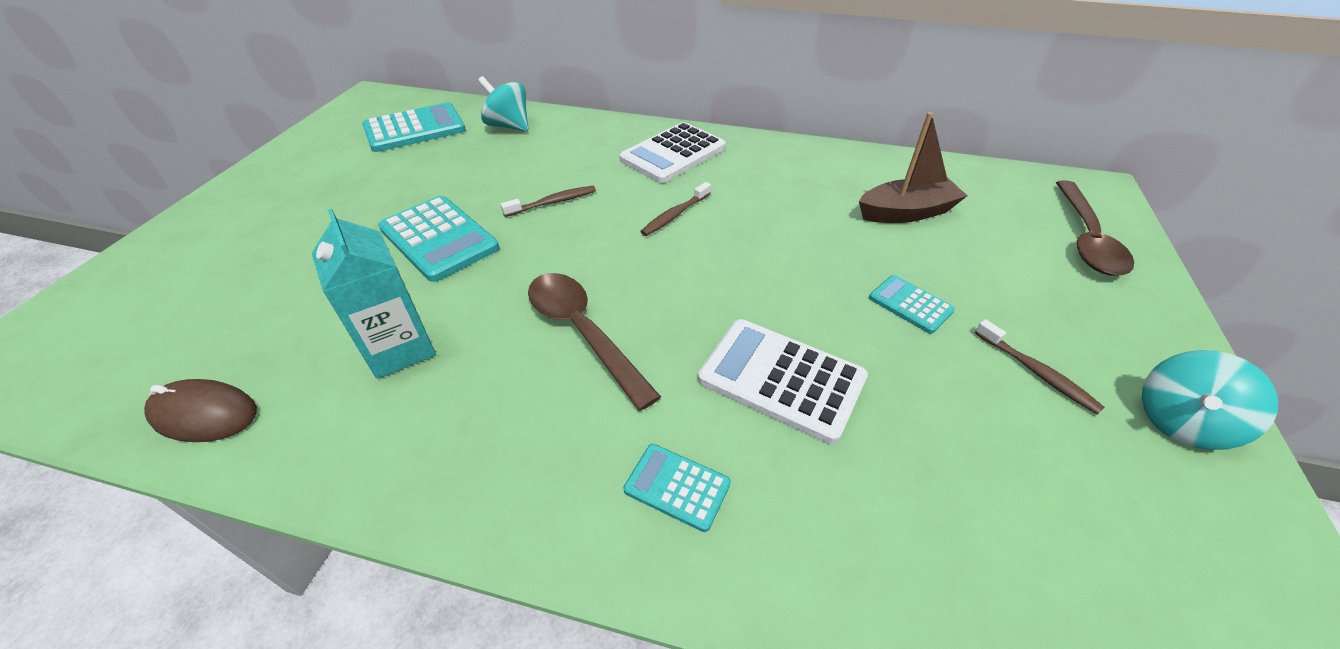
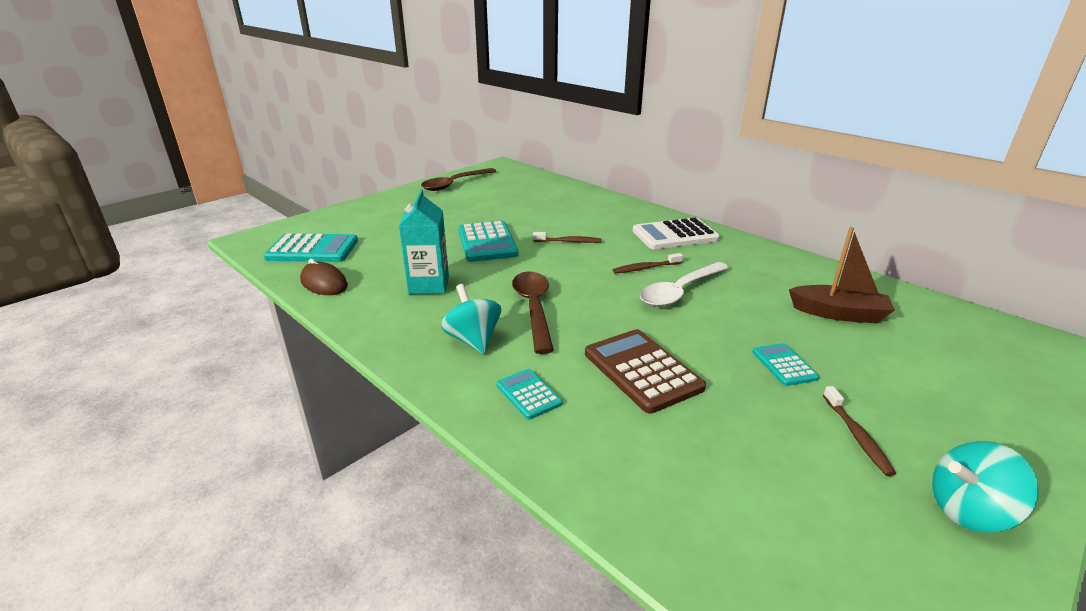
camera: 30 degrees right, 15 degrees down
turquoise calculator [362,102,466,152] -> turquoise calculator moved to [264,233,358,262]
turquoise spinning top [478,76,529,132] -> turquoise spinning top moved to [441,284,501,354]
white calculator [698,319,868,444] -> brown calculator [585,329,706,414]
brown spoon [1056,180,1134,276] -> brown spoon moved to [421,168,496,191]
none -> white spoon [640,262,729,307]

